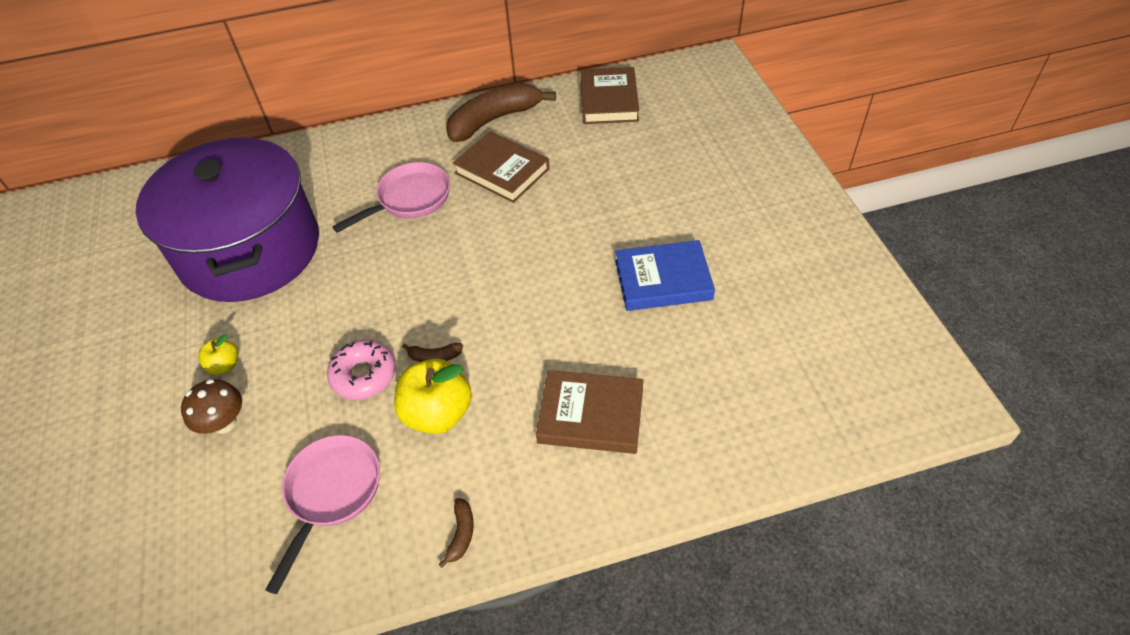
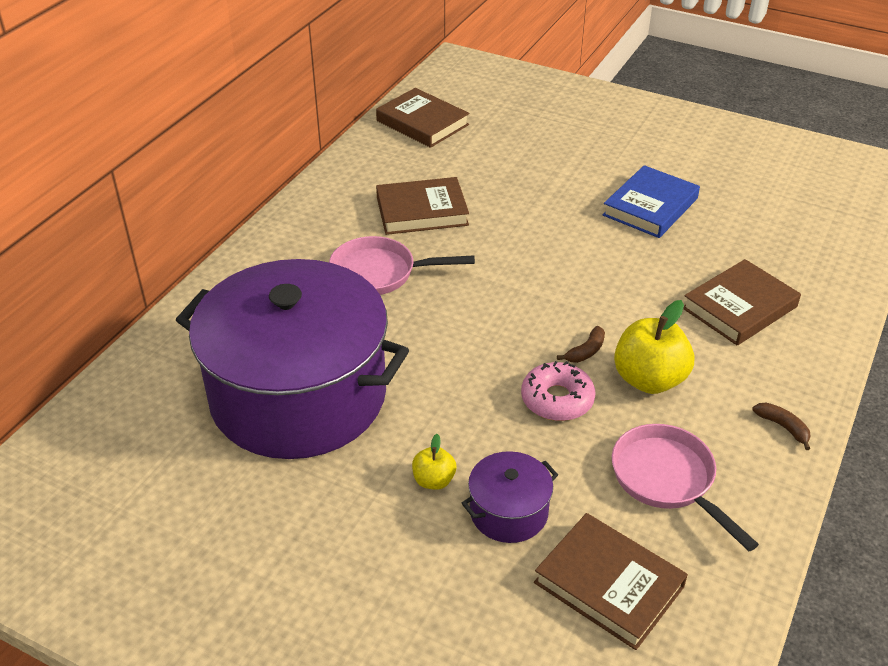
camera: 50 degrees left, 10 degrees down
brown mushroom [181,379,242,434] -> purple pot [462,451,558,543]
pink pan [332,162,450,233] -> pink pan turned 90 degrees counterclockwise [329,236,475,295]
brown banana [446,83,556,142] -> none
none -> brown book [534,513,688,650]

